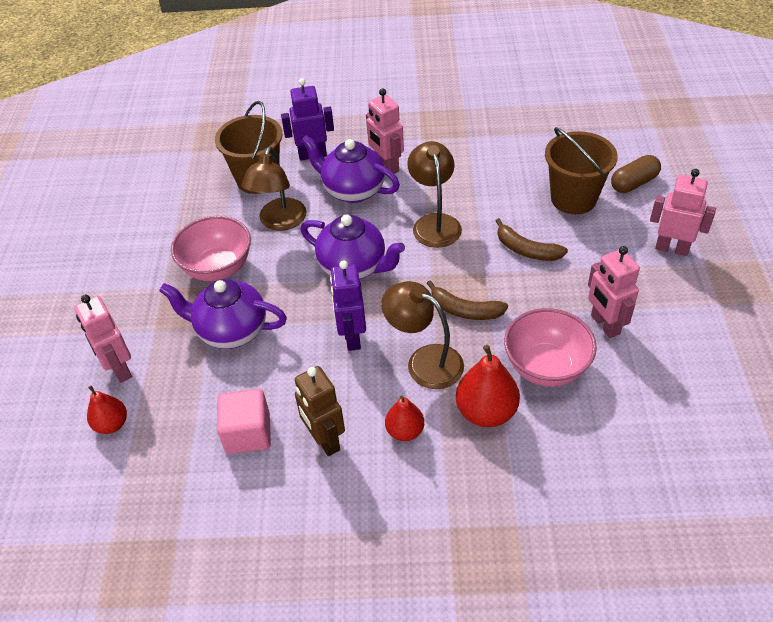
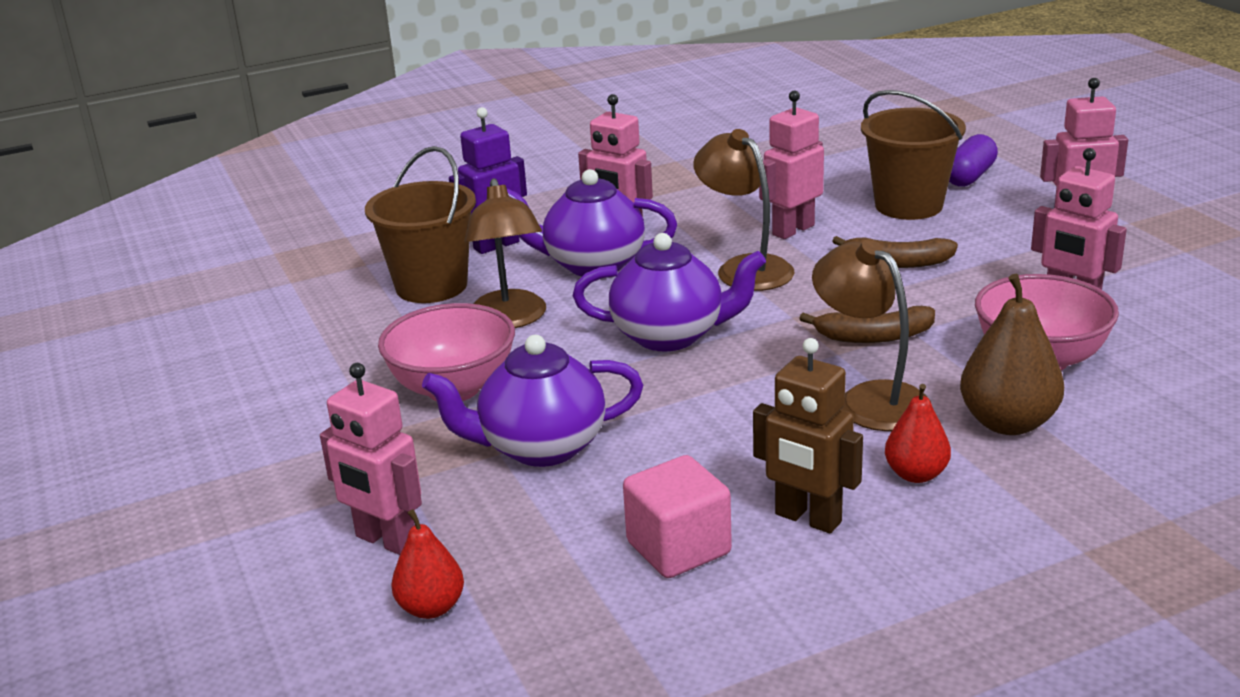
camera: 25 degrees left, 20 degrees down
purple robot [330,260,366,351] -> none
brown lamp [381,281,464,389] -> brown lamp turned 45 degrees clockwise [812,239,931,431]
red pear [456,345,520,427] -> brown pear [960,274,1064,435]
brown capsule [611,155,661,193] -> purple capsule [949,134,998,187]
none -> pink robot [759,90,824,239]

